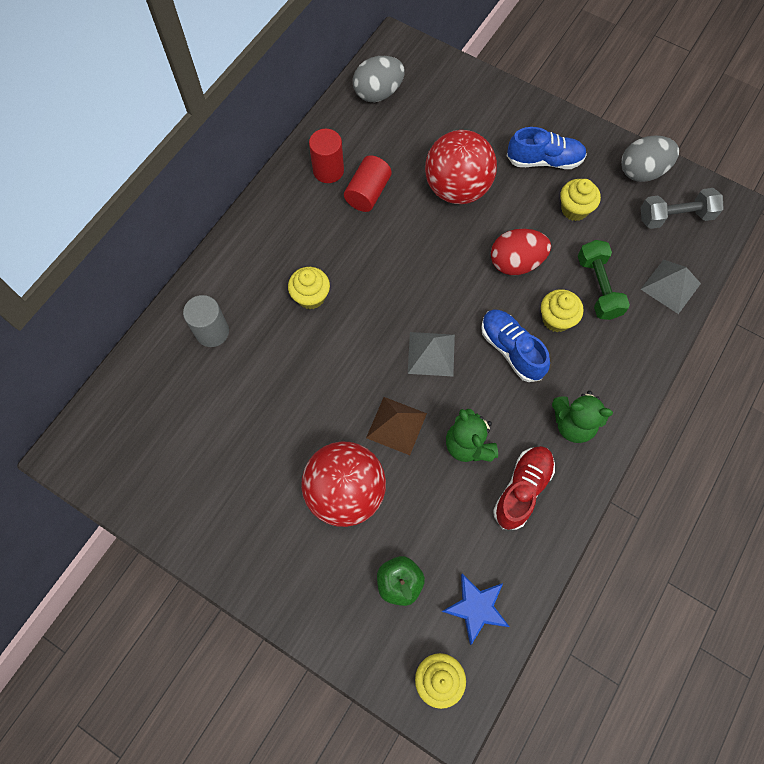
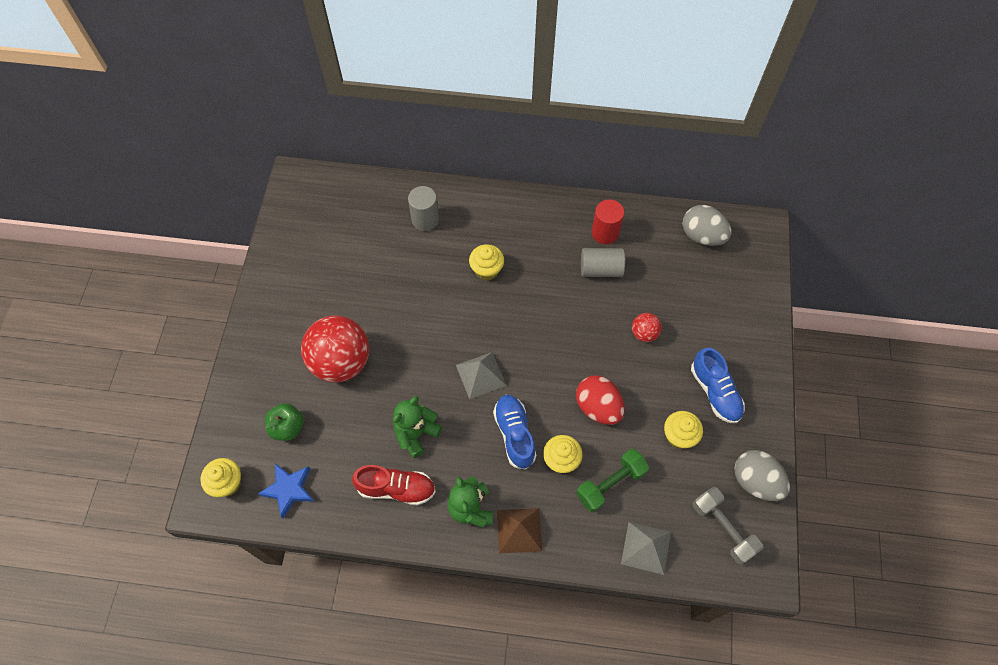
camera: 65 degrees right, 5 degrees down
red cylinder [344,155,392,212] -> grey cylinder [581,248,625,277]
brown pyramid [366,397,427,455] -> brown pyramid moved to [497,508,542,554]
red ball [425,130,497,204] -> red ball [632,313,662,342], size x0.46
blue shoe [481,309,550,382] -> blue shoe turned 45 degrees counterclockwise [493,395,536,470]

